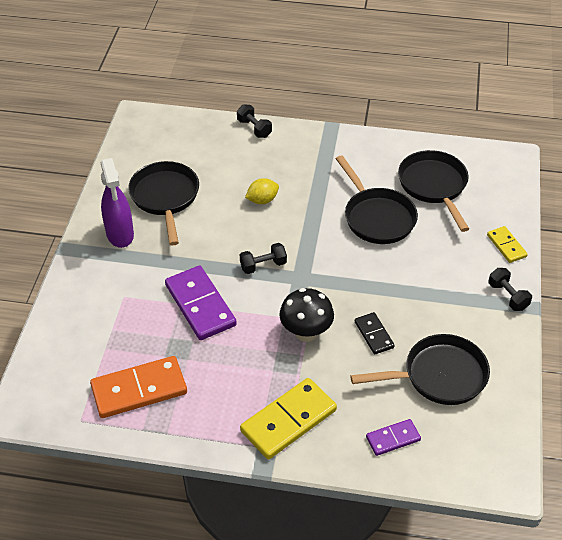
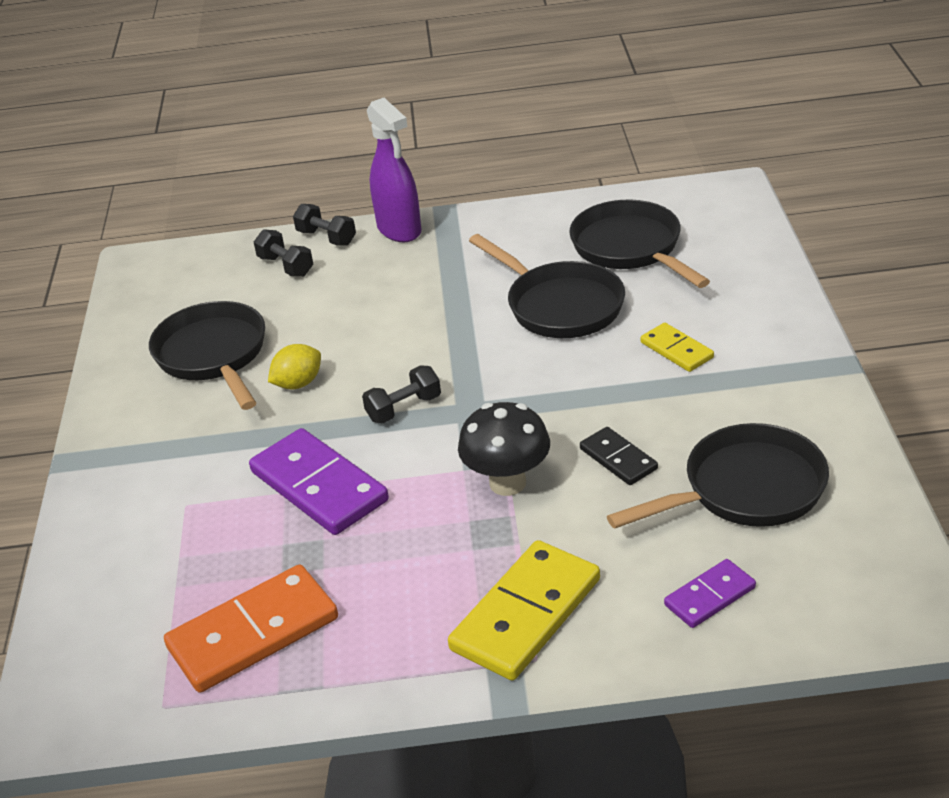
camera: 10 degrees left, 10 degrees down
purple spray bottle [101,158,134,248] -> purple spray bottle moved to [367,98,421,242]
yellow lemon [245,178,279,204] -> yellow lemon moved to [268,344,321,389]
yellow domino [487,226,528,263] -> yellow domino moved to [641,323,714,372]
black dumbbell [488,268,532,311] -> black dumbbell moved to [254,229,313,277]

